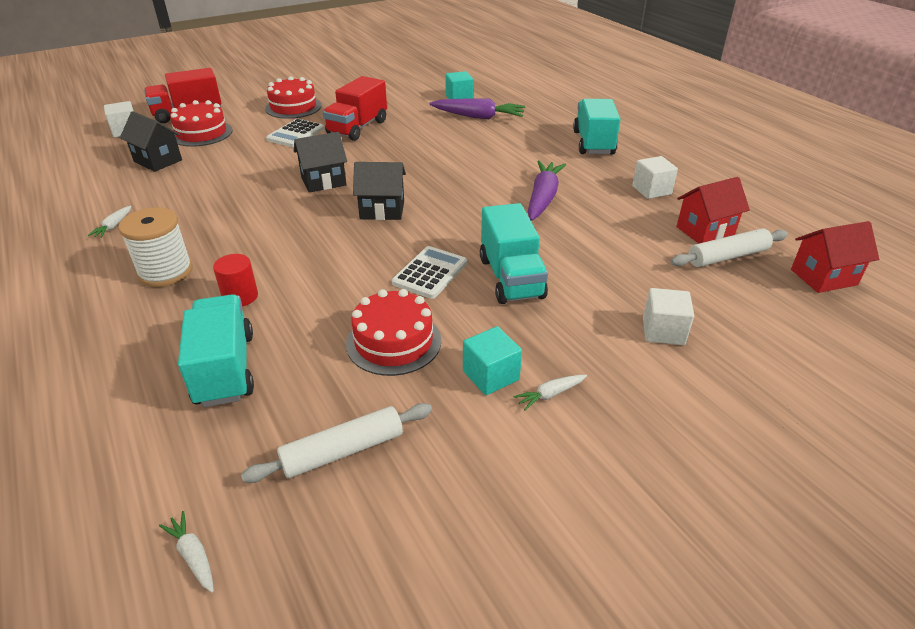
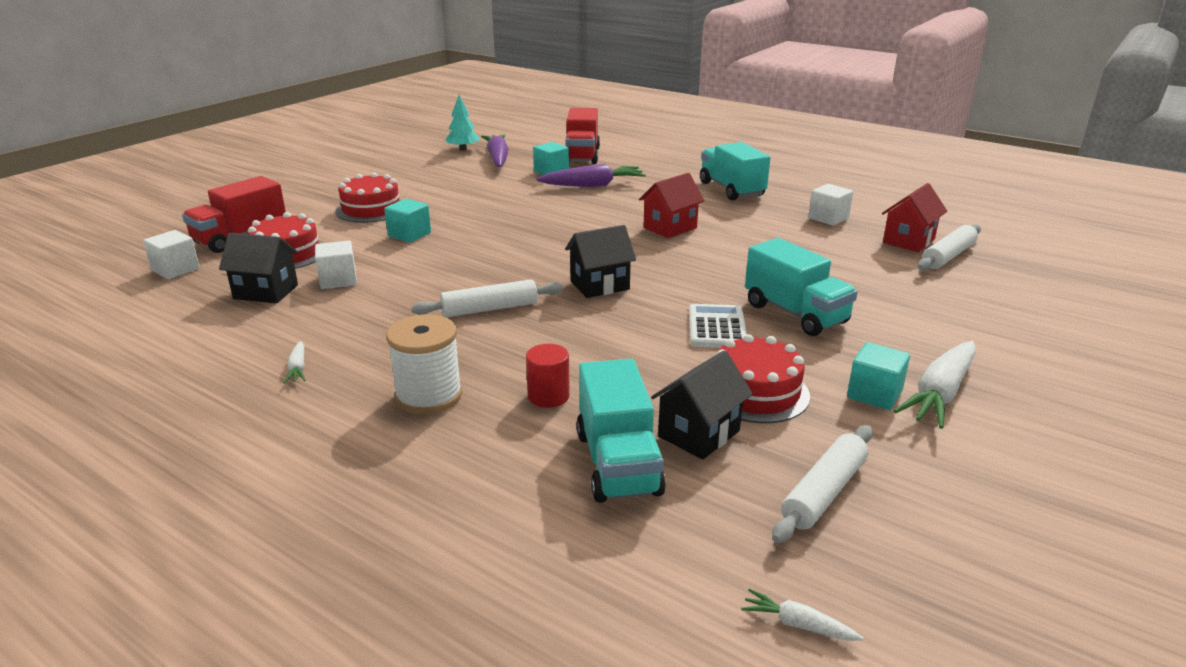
camera: 25 degrees left, 10 degrees down
turquoise truck [178,294,254,407] -> turquoise truck turned 150 degrees counterclockwise [576,359,666,503]
white calculator [266,119,324,147] -> turquoise cube [384,199,431,242]
black house [294,132,347,193] -> black house moved to [651,350,753,459]
red truck [323,76,387,141] -> red truck moved to [565,108,600,164]
white carrot [514,375,587,410] -> white carrot [894,341,976,429], size x2.14
purple carrot [528,160,566,221] -> purple carrot moved to [481,134,509,167]
white cube [643,288,694,345] -> white cube moved to [315,241,357,289]
red house [791,221,879,293] -> red house moved to [639,173,704,238]
none -> white rolling pin [411,279,563,317]
none -> turquoise tree [445,95,479,151]

